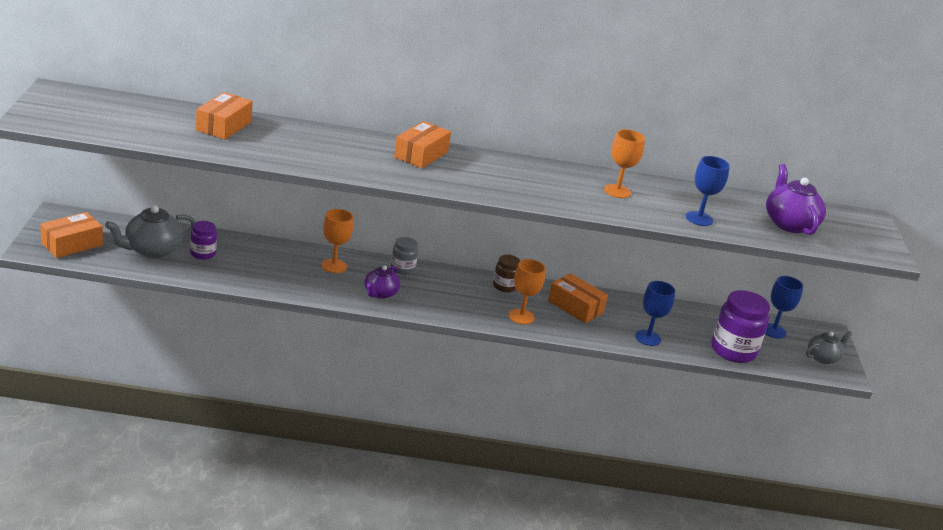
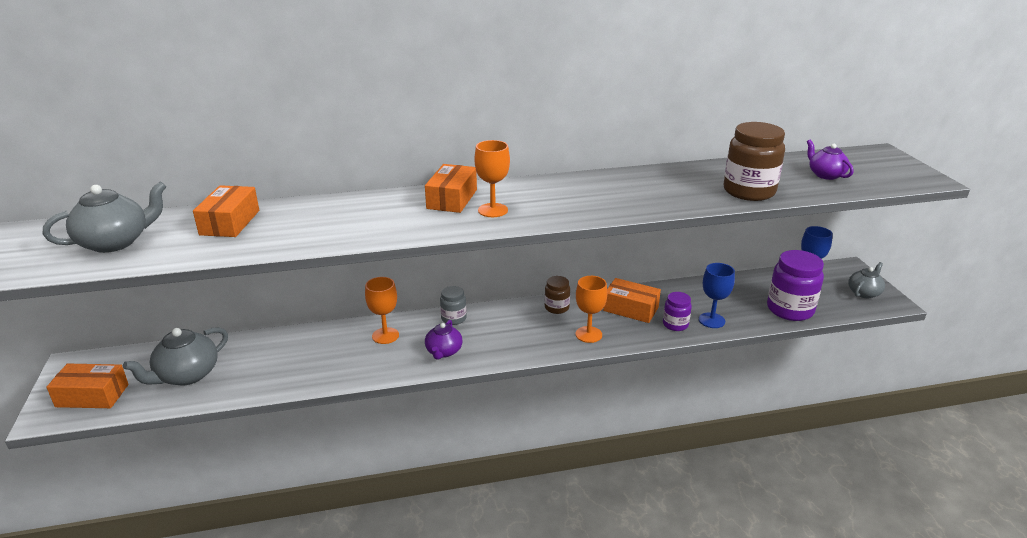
camera: 10 degrees left, 0 degrees up
orange box [40,212,103,258] -> orange box turned 60 degrees clockwise [46,364,129,408]
purple jar [190,221,217,260] -> purple jar moved to [663,292,692,331]
orange goblet [604,129,645,198] -> orange goblet moved to [474,140,510,217]
blue goblet [686,156,730,226] -> brown jar [723,122,785,201]
purple teapot [766,164,826,235] -> purple teapot [807,140,854,180], size x0.63
none -> grey teapot [43,181,167,253]

